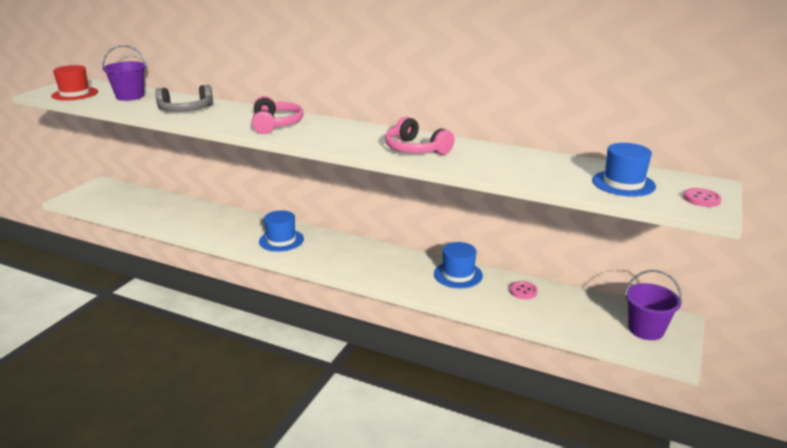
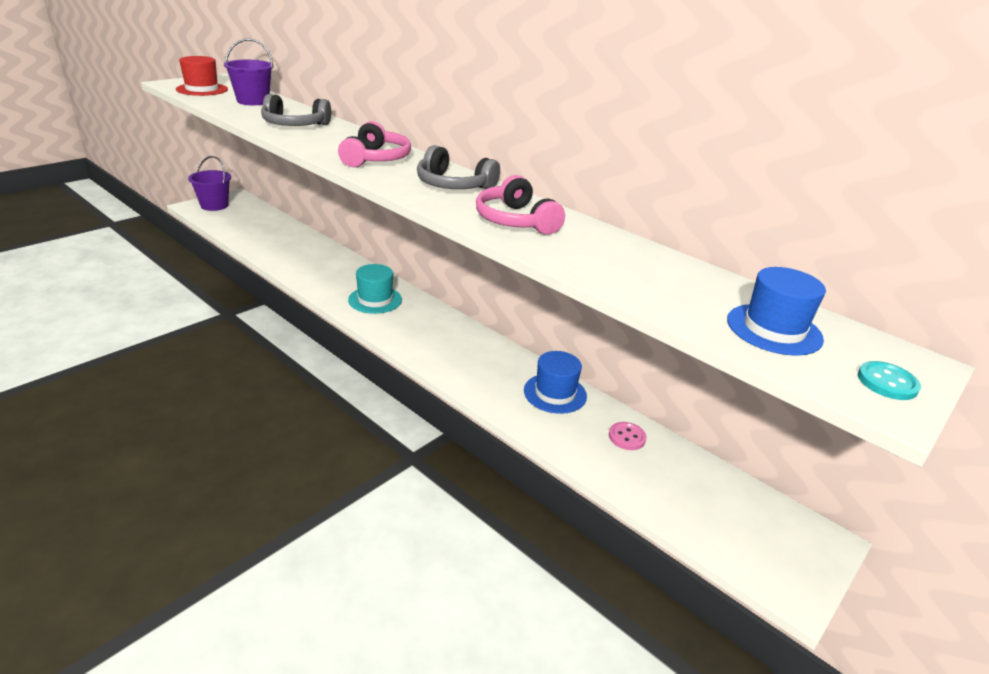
camera: 15 degrees right, 5 degrees up
blue hat [259,210,304,252] -> turquoise hat [348,264,402,314]
purple bucket [625,270,682,340] -> purple bucket moved to [188,156,231,211]
pink button [683,188,722,207] -> turquoise button [858,361,921,400]
none -> grey headphones [417,145,500,189]

